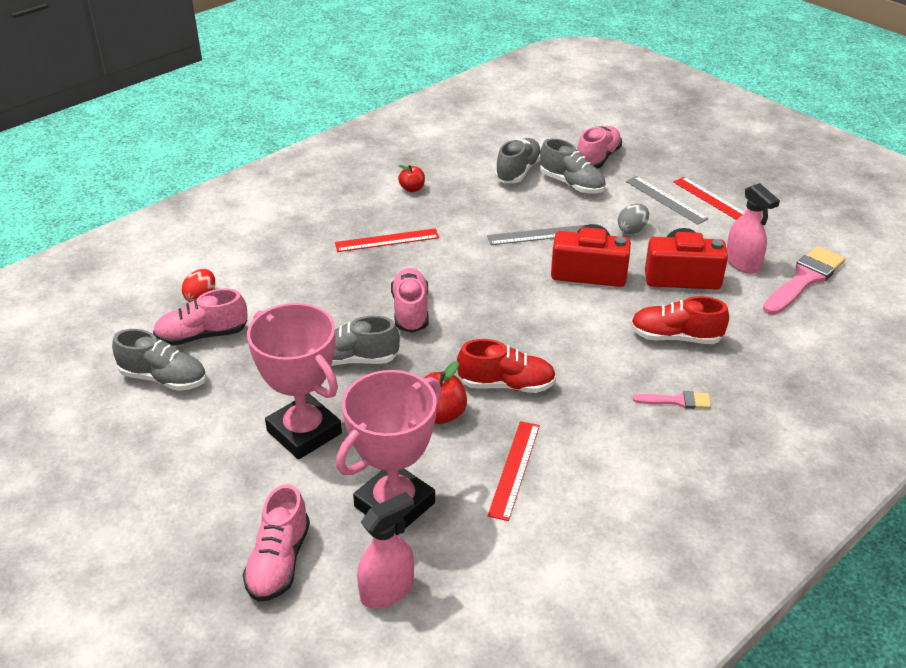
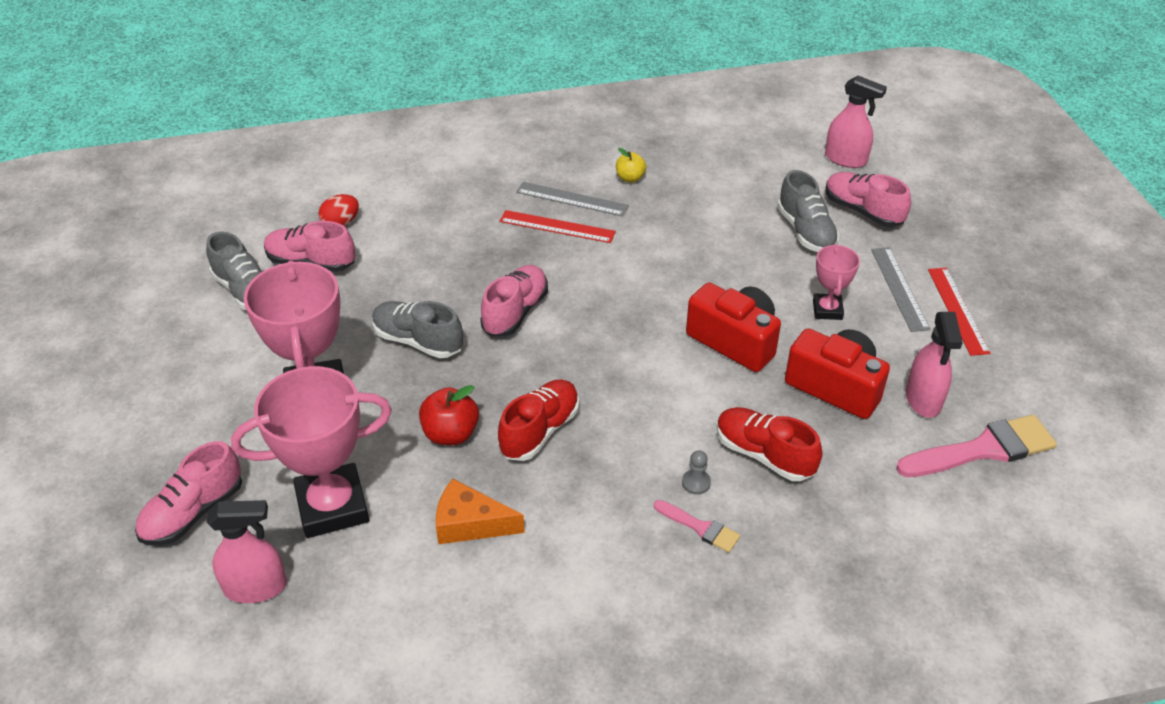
camera: 30 degrees right, 5 degrees up
red apple [398,165,425,192] -> yellow apple [616,148,646,183]
red shoe [457,339,556,393] -> red shoe turned 90 degrees counterclockwise [498,379,579,461]
grey ruler [487,225,585,245] -> grey ruler moved to [516,182,629,216]
red ruler [488,421,540,521] -> orange cheese [436,479,525,544]
grey shoe [495,138,541,183] -> none
pink shoe [577,126,622,169] -> pink shoe turned 105 degrees counterclockwise [826,172,911,227]
grey egg [618,204,649,234] -> pink trophy [813,244,860,320]
none -> grey pawn [682,450,711,495]
none -> pink spray bottle [825,76,887,168]

